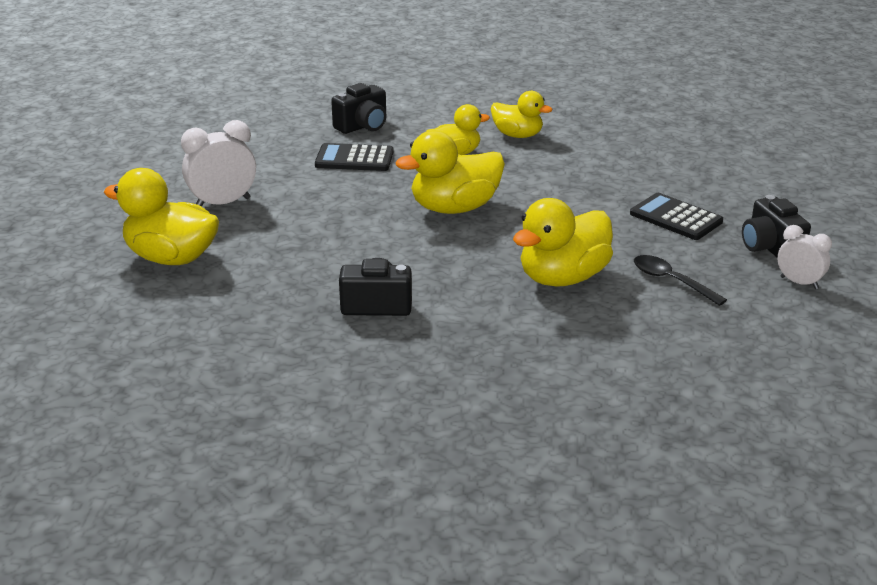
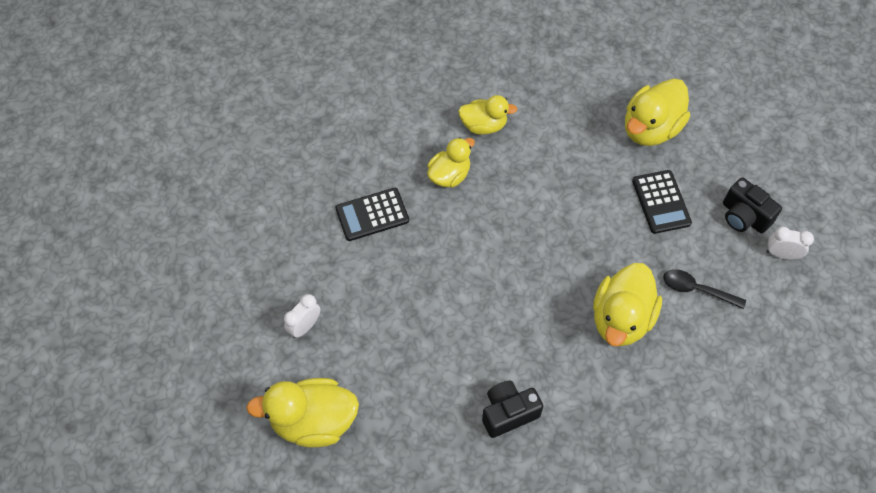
camera: 25 degrees left, 30 degrees up
white clock [181,120,256,207] -> white clock [284,294,321,338], size x0.63
black camera [331,83,386,134] -> none
yellow duck [396,130,505,214] -> yellow duck moved to [625,79,690,146]
black calculator [630,193,723,240] -> black calculator turned 120 degrees counterclockwise [632,170,692,234]

